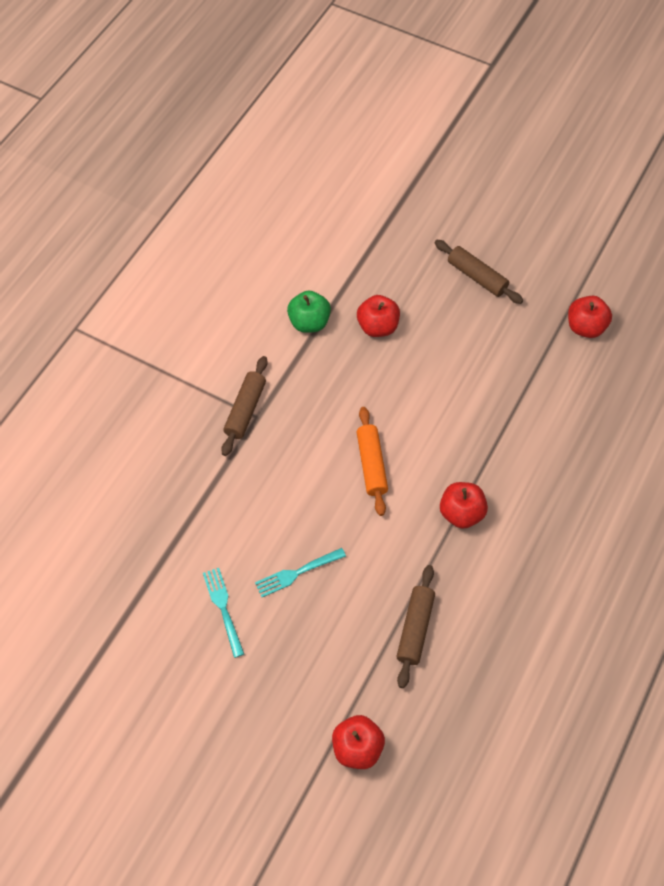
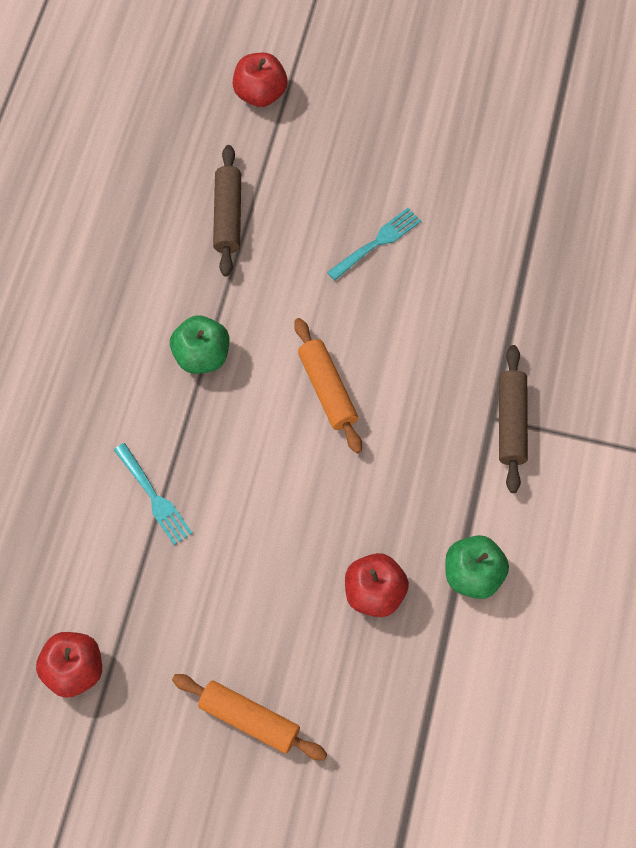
camera: 165 degrees right, 5 degrees up
turquoise fork [203,568,244,658] -> turquoise fork moved to [114,443,193,545]
brown rolling pin [435,240,523,304] -> orange rolling pin [172,674,327,761]
red apple [440,482,488,529] -> green apple [170,315,229,374]

